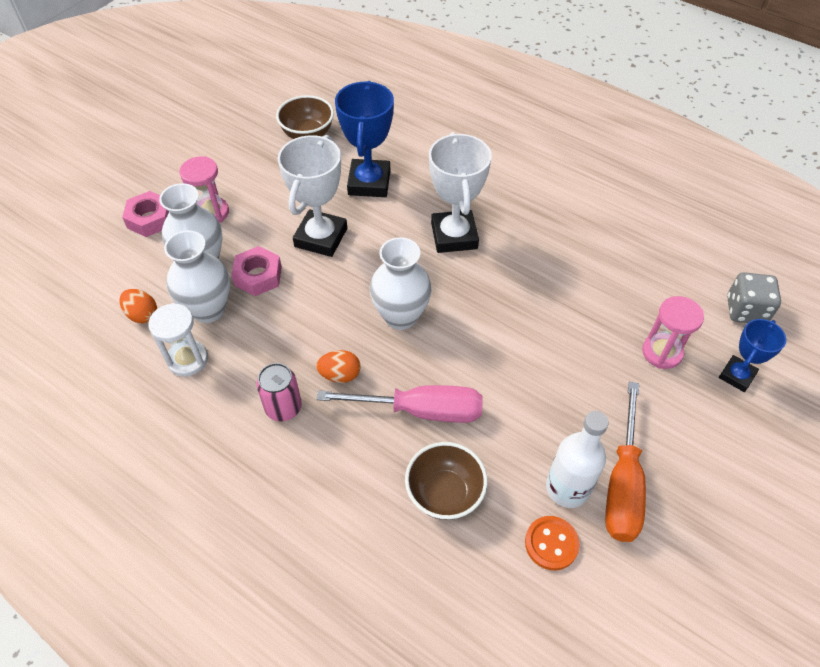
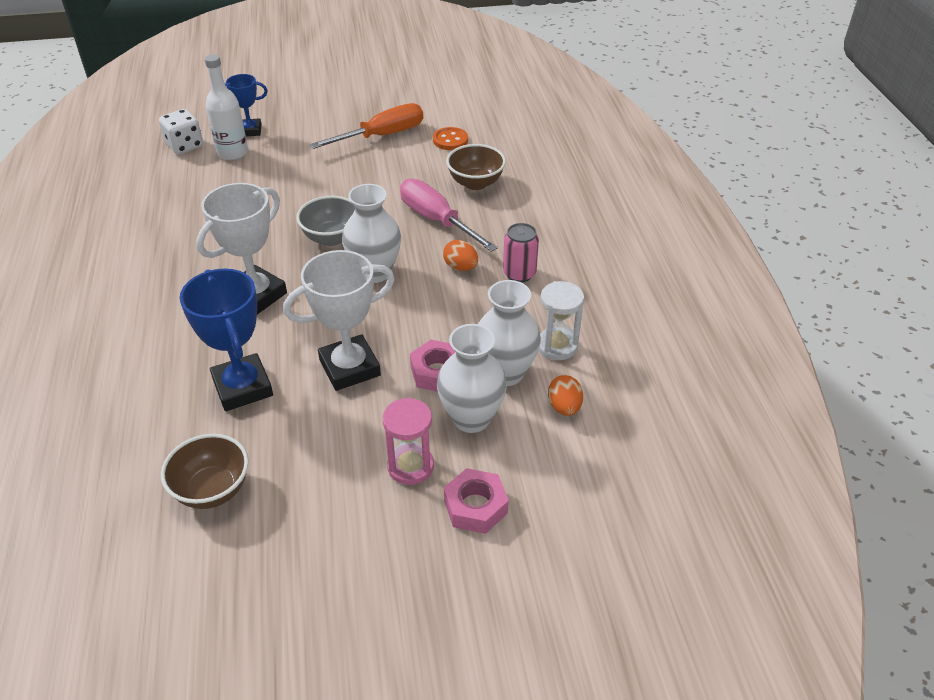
camera: 135 degrees left, 10 degrees down
blue trophy [335,81,394,197] -> blue trophy turned 75 degrees counterclockwise [180,269,273,411]
white bottle [546,411,609,508] -> white bottle moved to [204,54,248,160]
pink hourglass [642,296,704,369] -> none
grey dice [727,272,781,323] -> white dice [159,109,203,154]
none -> grey bowl [296,196,355,246]

